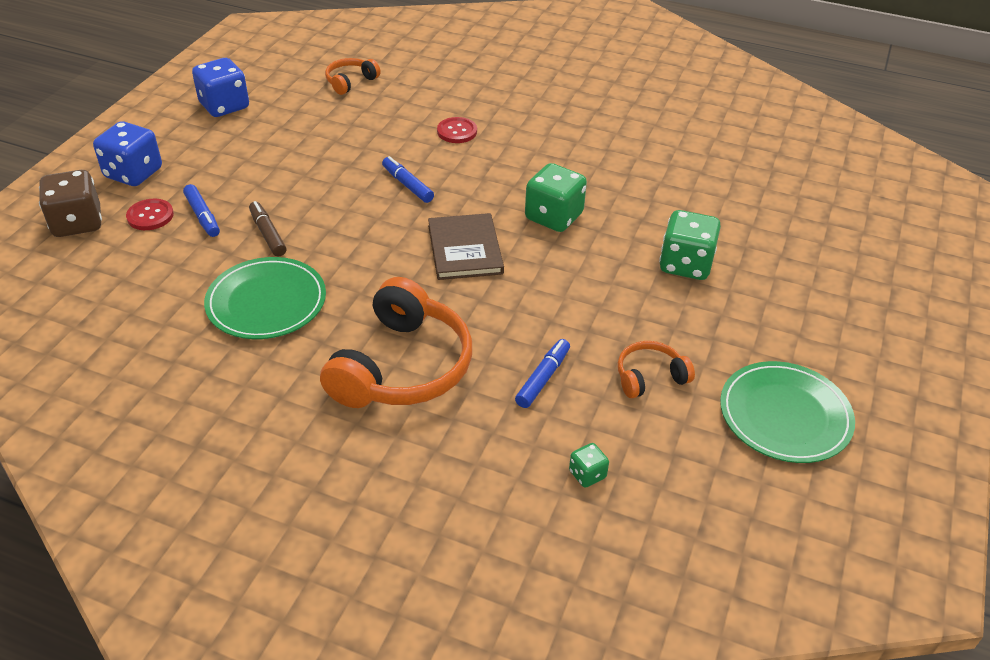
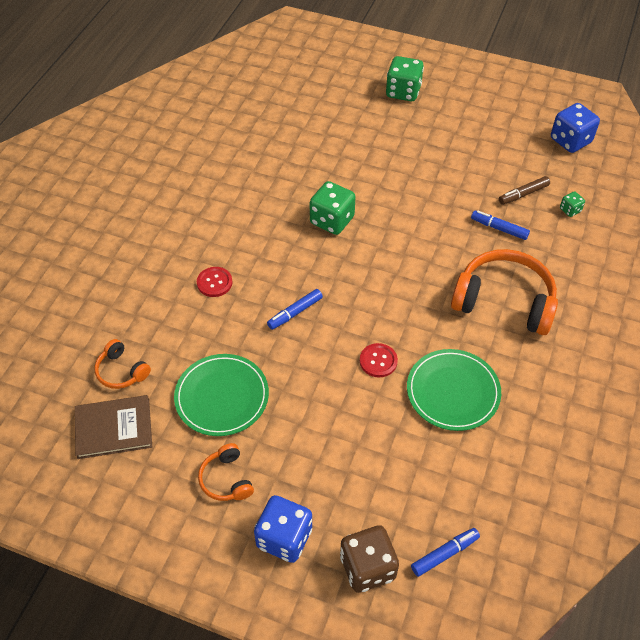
camera: 90 degrees left, 10 degrees up
red button [126,199,174,230] -> red button moved to [360,343,398,378]
blue marker [183,184,220,237] -> blue marker moved to [411,528,480,577]
blue dice [192,58,249,117] -> blue dice moved to [551,103,600,153]
brown marker [249,201,287,257] -> brown marker moved to [499,176,550,205]
brown book [428,213,504,280] -> brown book moved to [75,395,152,459]
orange headphones [618,341,695,398] -> orange headphones moved to [198,443,254,501]
green dice [659,210,721,280] -> green dice moved to [386,56,424,101]
green plate [720,361,855,463] -> green plate moved to [174,354,269,436]

